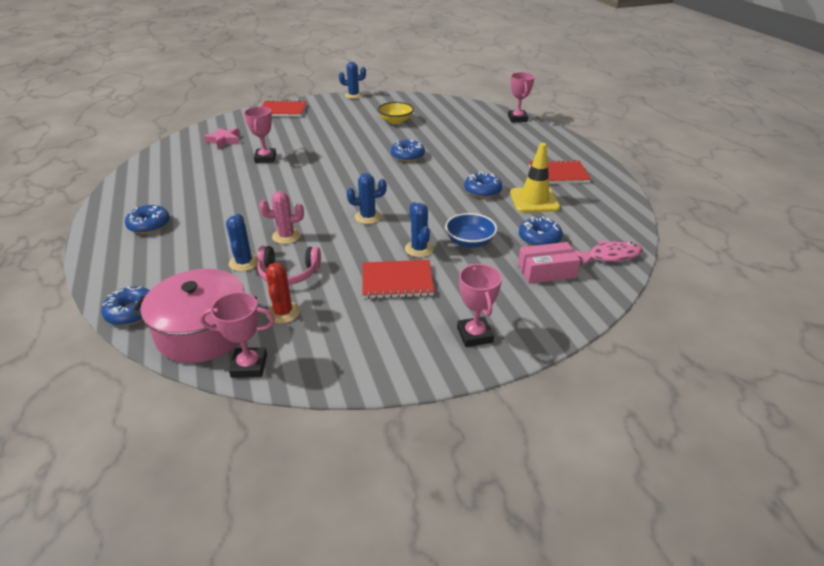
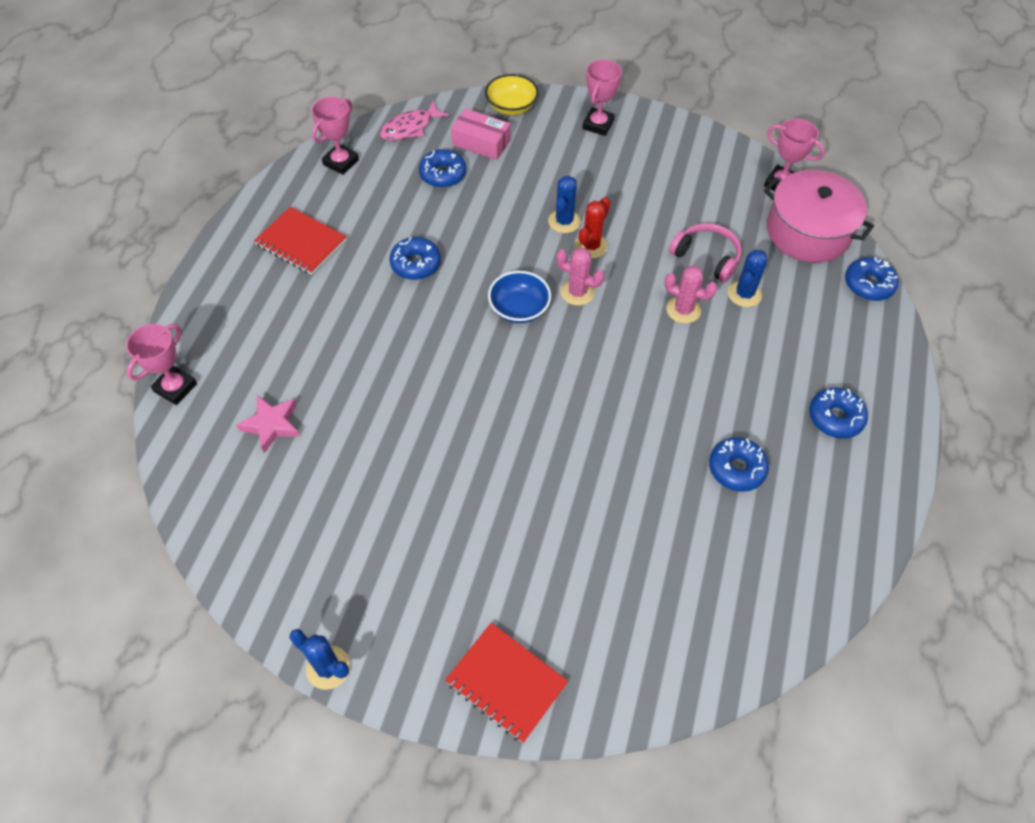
camera: 145 degrees left, 20 degrees up
pink star [204,127,240,149] -> pink star moved to [236,395,300,453]
pink trophy [244,107,276,163] -> pink trophy moved to [311,97,359,175]
red cactus [265,263,300,324] -> red cactus moved to [575,197,610,258]
blue cactus [347,173,387,224] -> pink cactus [556,248,605,306]
red notebook [362,260,434,299] -> none
yellow bowl [378,102,414,124] -> yellow bowl moved to [485,74,539,115]
blue donut [391,140,425,162] -> blue donut moved to [709,437,769,492]
blue bowl [445,213,497,248] -> blue bowl moved to [488,271,551,323]
yellow traffic cone [510,143,560,212] -> none
pink fish [574,240,643,266] -> pink fish turned 60 degrees counterclockwise [380,101,449,141]

